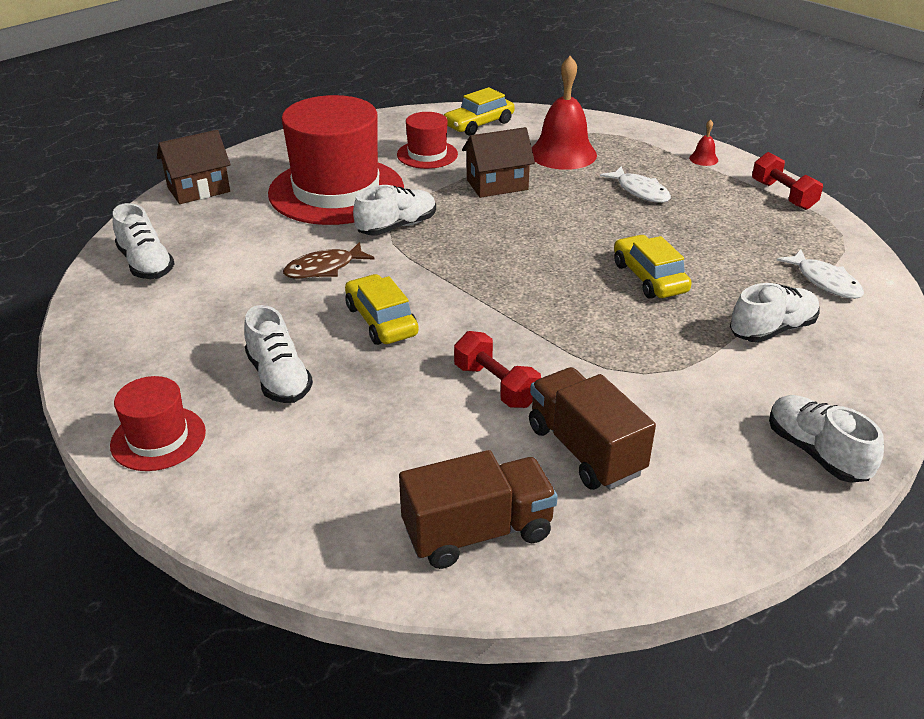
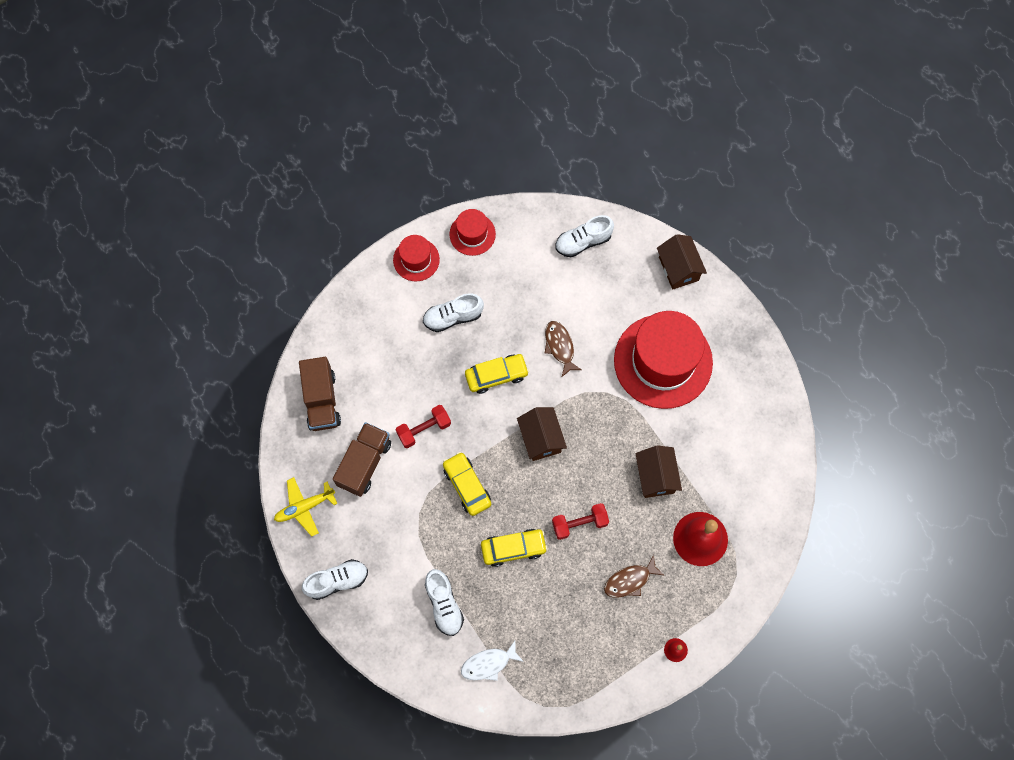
camera: 100 degrees right, 35 degrees up
white shoe [353,185,436,235] -> none
red hat [397,112,458,169] -> red hat moved to [449,209,496,256]
yellow car [444,87,515,136] -> yellow car moved to [443,452,491,516]
brown truck [529,367,656,490] -> brown truck turned 45 degrees counterclockwise [333,422,391,497]
white fish [600,166,671,203] -> brown fish [604,555,665,598]
red dumbbell [752,152,823,210] -> red dumbbell moved to [552,503,609,540]
none -> yellow plane [274,477,337,536]
none -> brown house [517,407,567,461]

